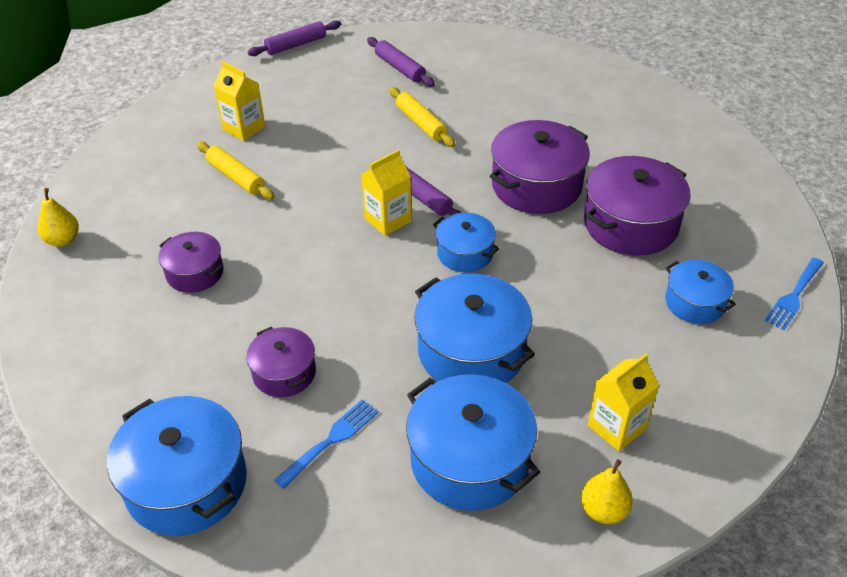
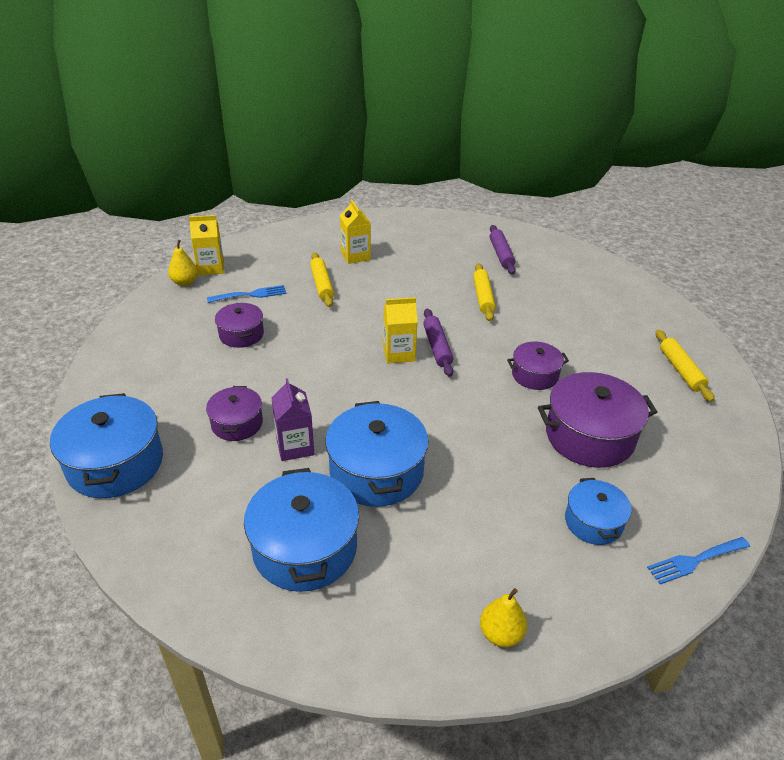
camera: 30 degrees right, 5 degrees down
purple rolling pin [248,20,341,56] -> none
blue fork [274,399,379,489] -> blue fork moved to [207,285,286,303]
blue pot [433,213,499,272] -> none
purple pot [490,120,590,214] -> purple pot [507,341,569,390], size x0.58
yellow pear [581,459,633,524] -> yellow pear moved to [480,588,527,647]
yellow carton [588,354,659,451] -> yellow carton moved to [189,215,224,275]
none -> purple carton [271,378,314,461]
none -> yellow rolling pin [656,330,715,402]

